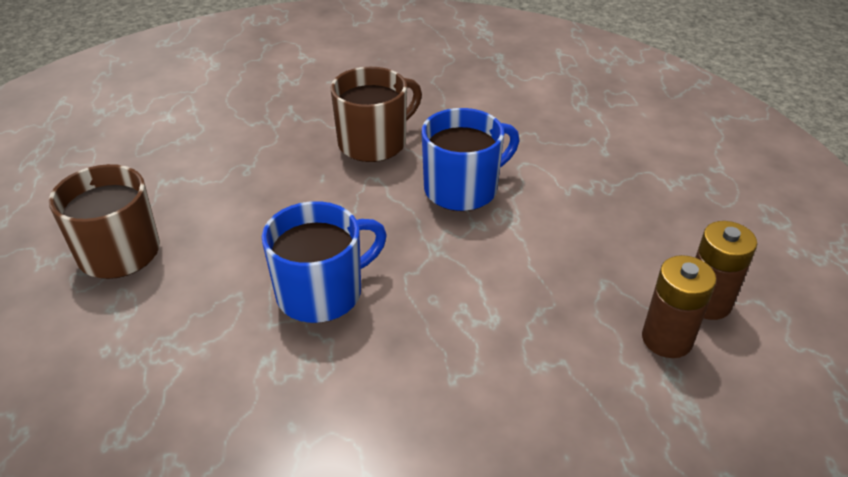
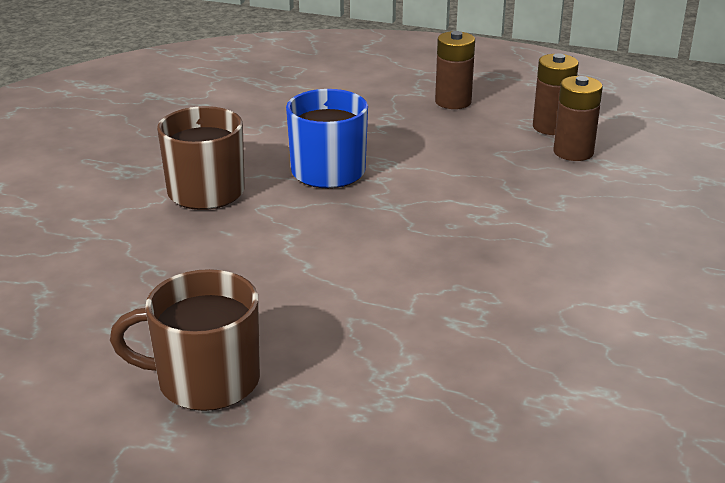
camera: 60 degrees left, 10 degrees down
blue mug [262,201,387,323] -> none
none -> brown battery [435,31,475,109]

